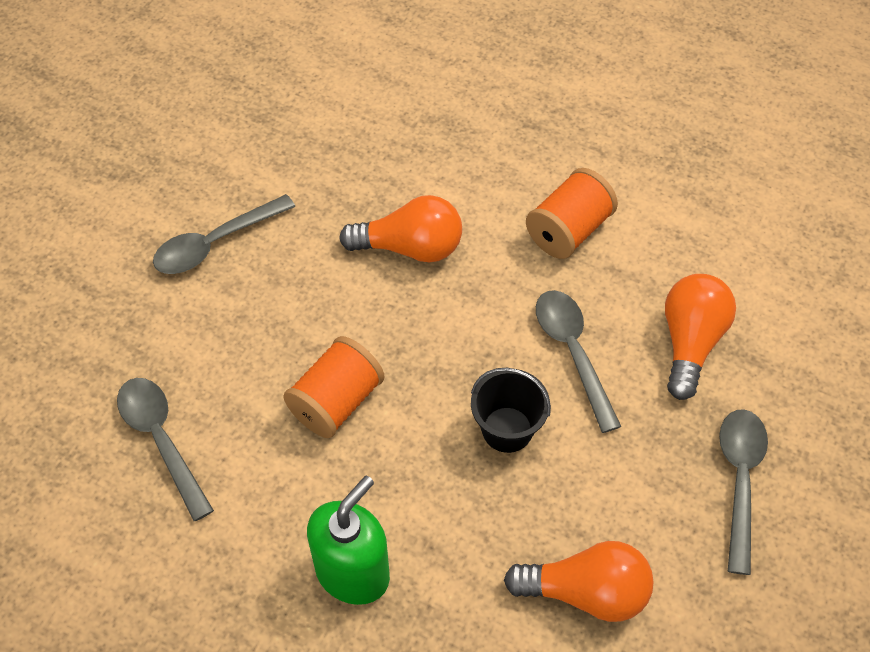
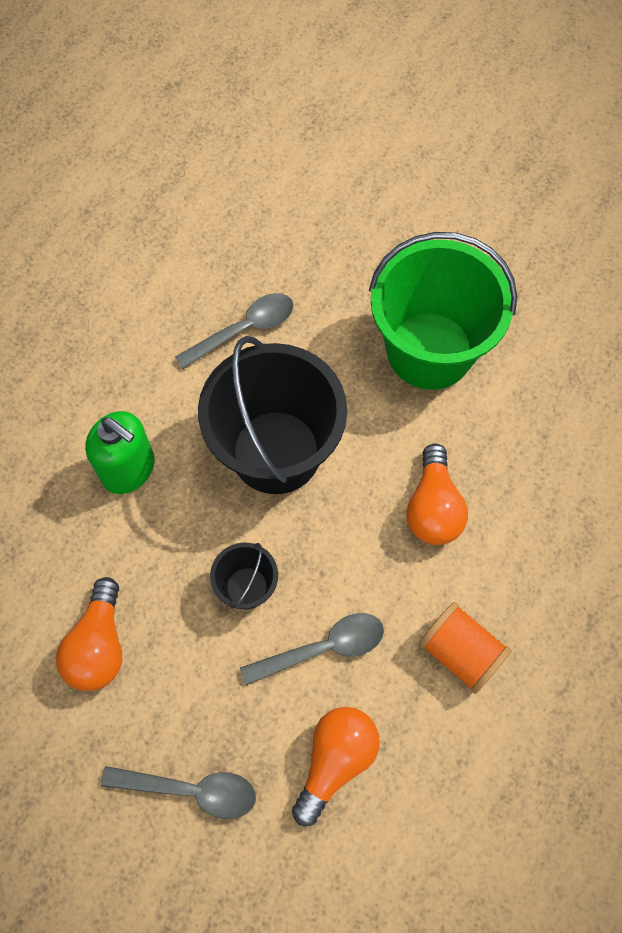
camera: 90 degrees right, 10 degrees up
grey spoon [153,194,295,274] -> green bucket [369,232,517,390]
orange spool [283,336,385,438] -> black bucket [198,336,347,494]
orange light bulb [665,274,736,400] -> orange light bulb turned 75 degrees counterclockwise [292,707,380,826]

